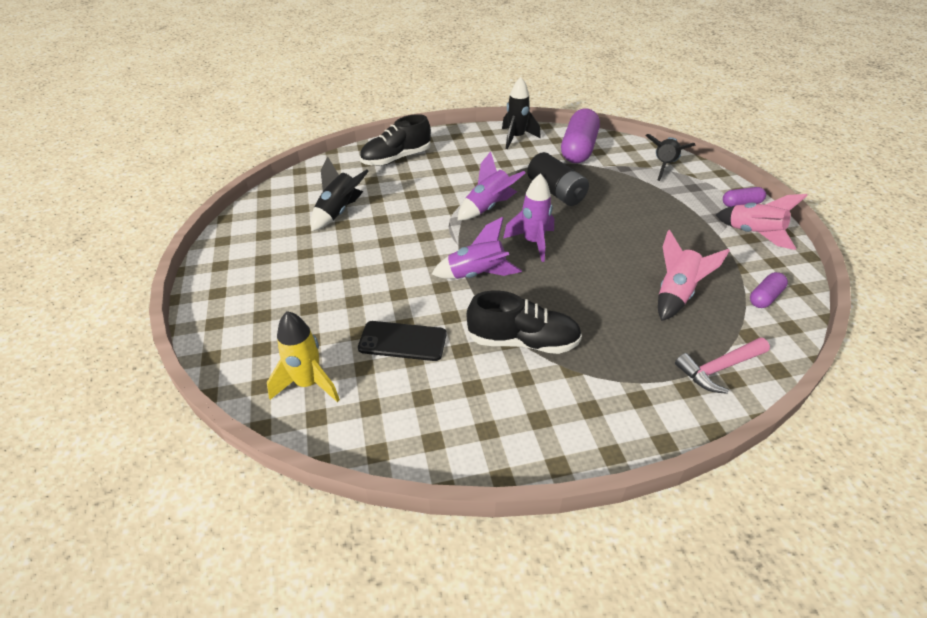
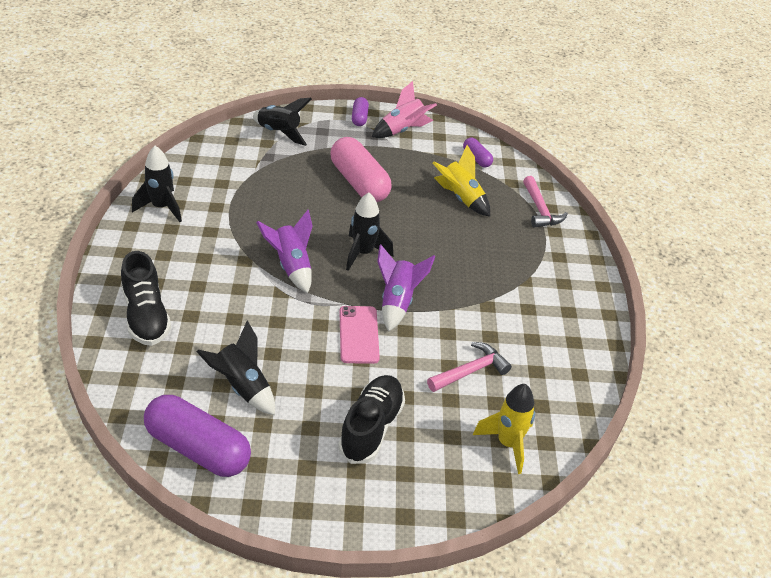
camera: 80 degrees left, 0 degrees up
black phone [358,321,447,361] -> pink hammer [427,342,512,392]
black shoe [466,291,582,354] -> black shoe moved to [338,375,405,464]
purple rocket [503,173,554,262] -> black rocket [346,193,394,271]
black battery [527,152,589,206] -> none
purple capsule [561,109,600,163] -> purple capsule moved to [144,395,251,477]
pink rocket [658,230,730,321] -> yellow rocket [433,145,490,217]
none -> pink capsule [331,137,392,202]
none -> pink phone [340,306,380,364]

